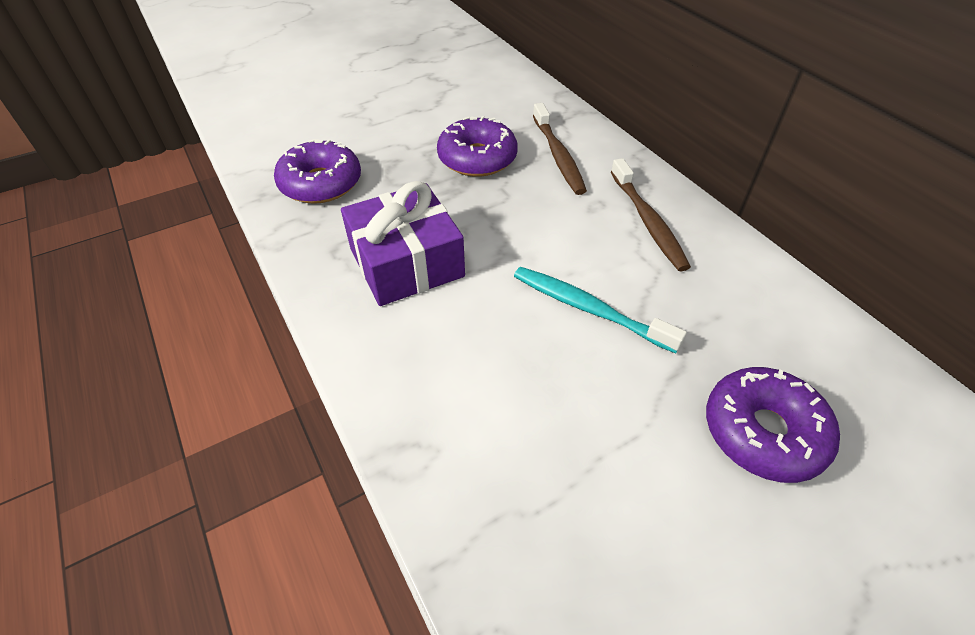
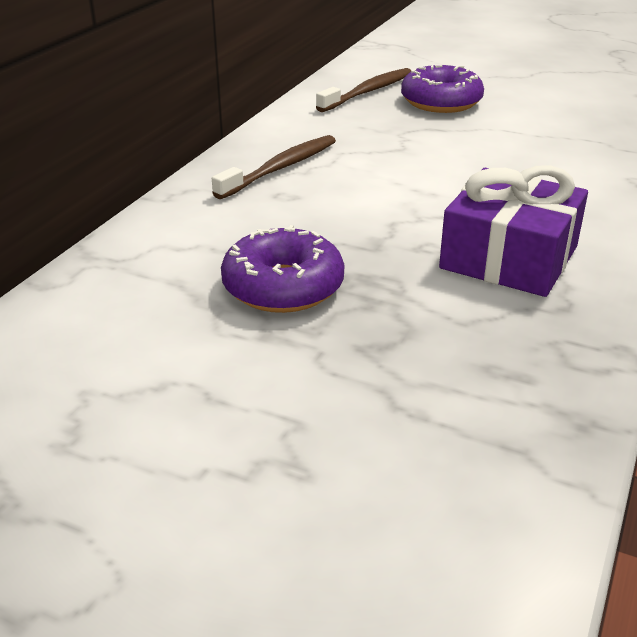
camera: 125 degrees left, 15 degrees down
purple donut [274,139,361,204] -> none
turquoise toothbrush [514,267,687,353] -> none
brown toothbrush [533,103,587,195] -> brown toothbrush moved to [316,68,411,112]

